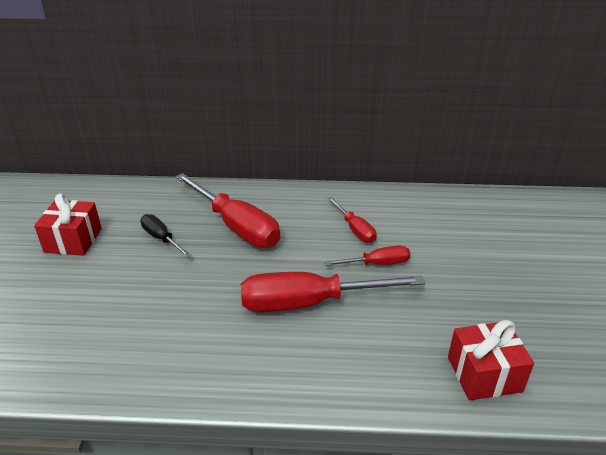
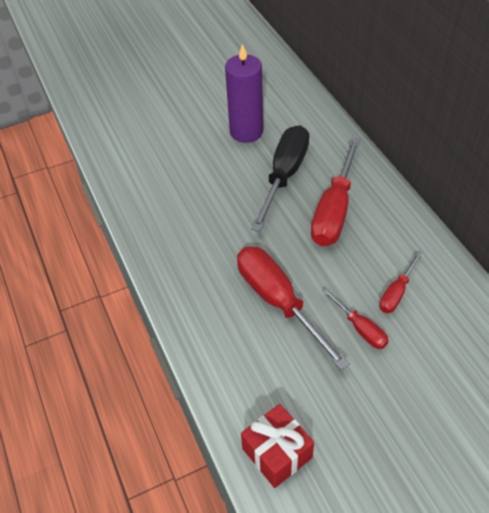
camera: 65 degrees right, 15 degrees up
red gift [34,193,102,256] -> purple candle [225,44,263,143]
black screwdriver [140,214,192,258] -> black screwdriver [251,125,309,232], size x1.94

